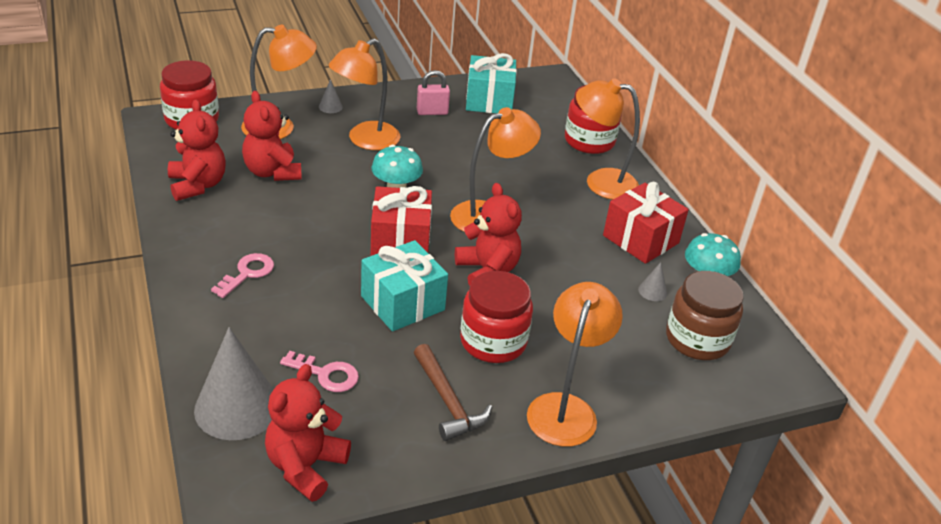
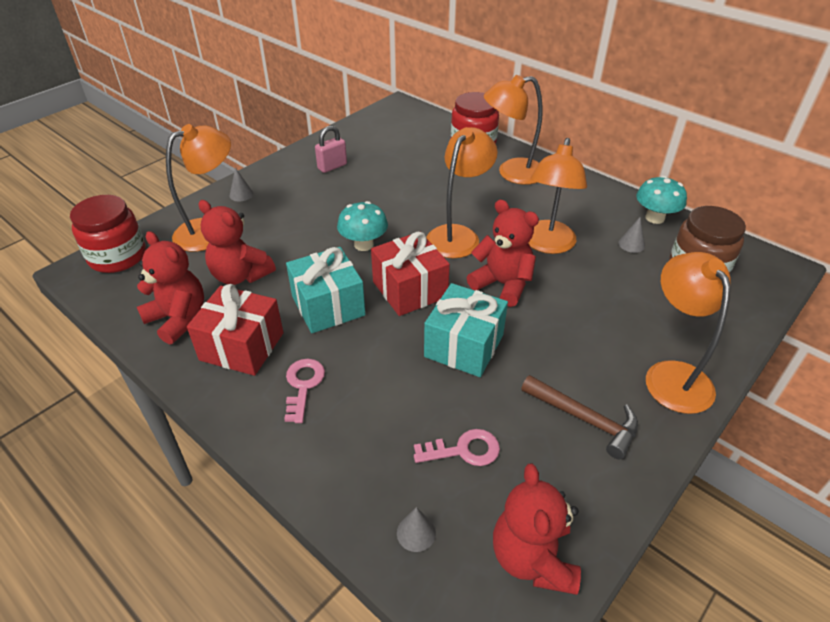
camera: 25 degrees left, 5 degrees up
grey cone [194,327,274,440] -> grey cone [397,507,436,552], size x0.42
orange lamp [328,38,401,150] -> orange lamp moved to [528,138,587,254]
red jar [460,271,533,363] -> none
turquoise gift [466,53,517,113] -> turquoise gift moved to [286,247,365,333]
red gift [603,182,689,264] -> red gift moved to [187,284,284,376]

